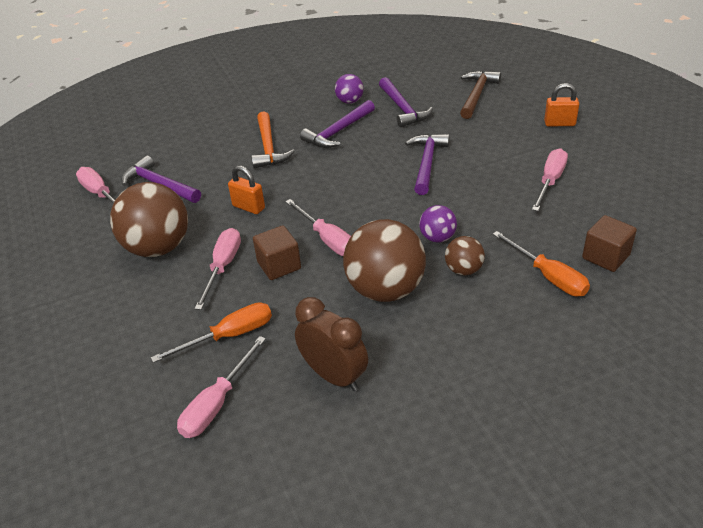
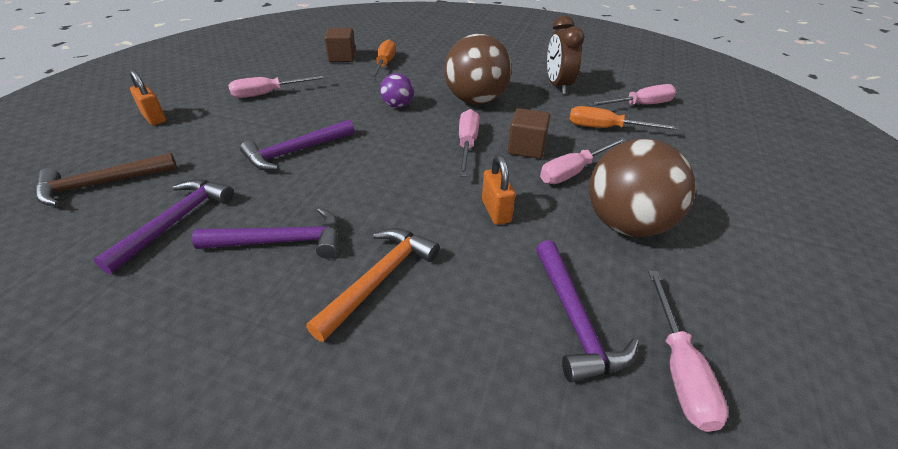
camera: 140 degrees left, 0 degrees up
purple ball [335,74,364,104] -> none
brown ball [445,236,485,275] -> none

